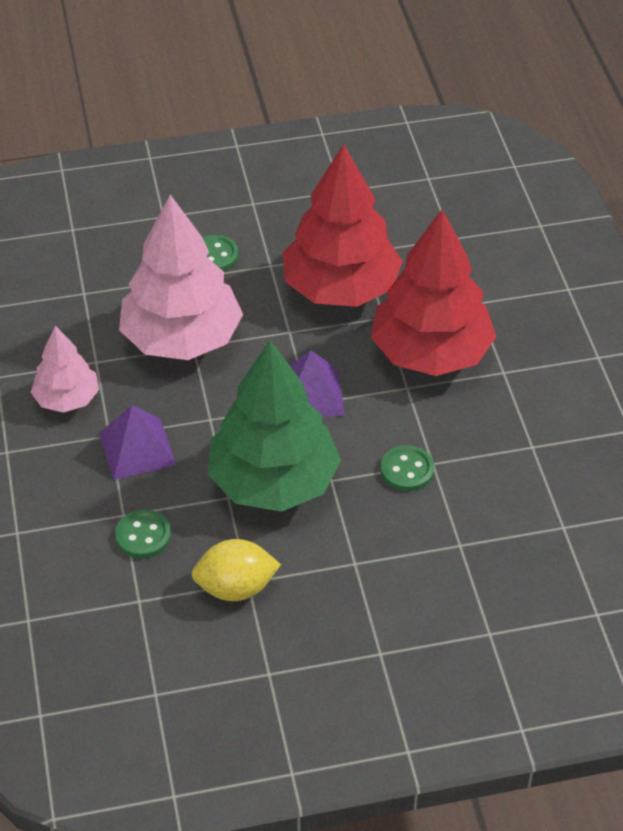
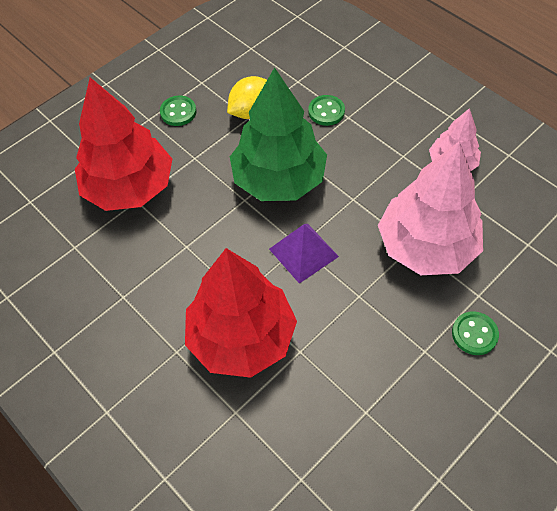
camera: 150 degrees right, 10 degrees up
purple pyramid [99,405,176,480] -> none
red tree [283,144,403,307] -> red tree moved to [75,78,172,211]
green button [380,445,434,491] -> green button moved to [160,96,197,126]

